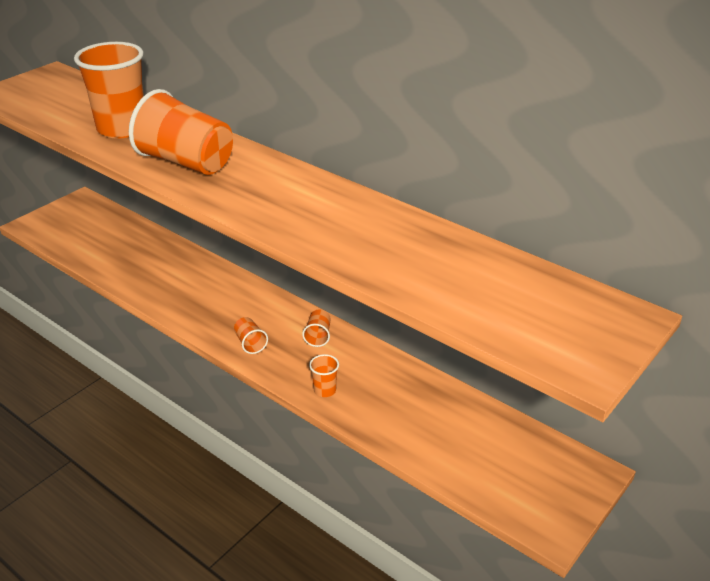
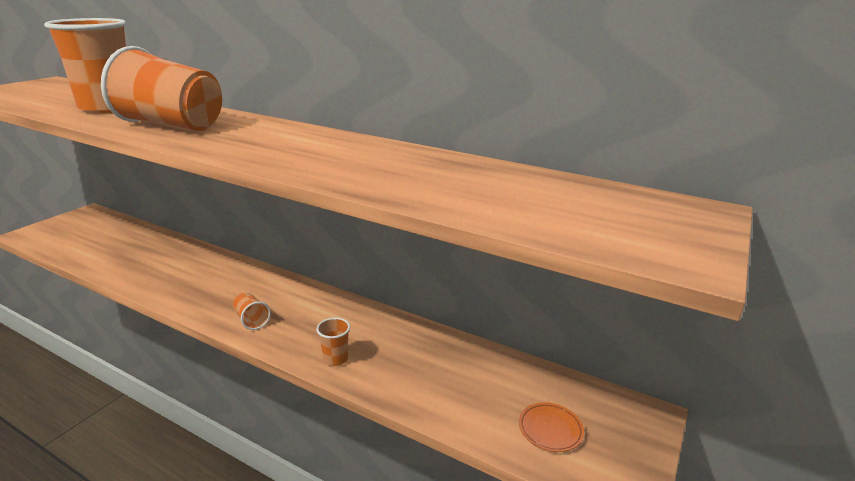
camera: 10 degrees left, 10 degrees down
orange cup [302,309,331,347] -> none
none -> orange plate [519,402,584,452]

